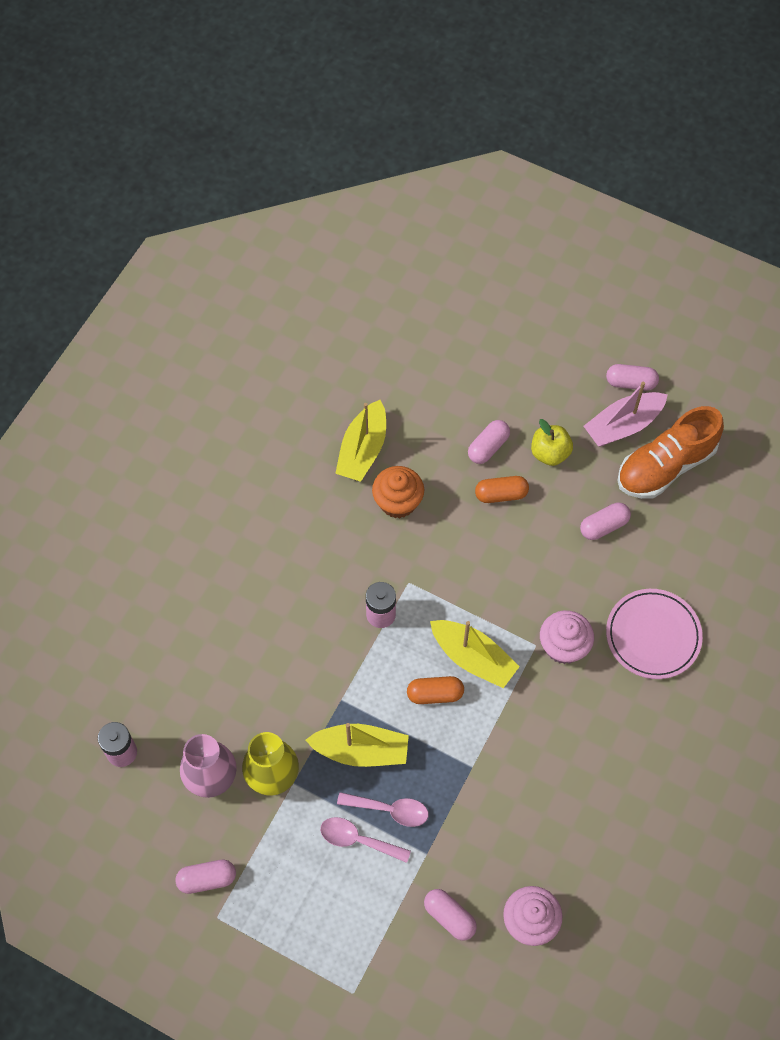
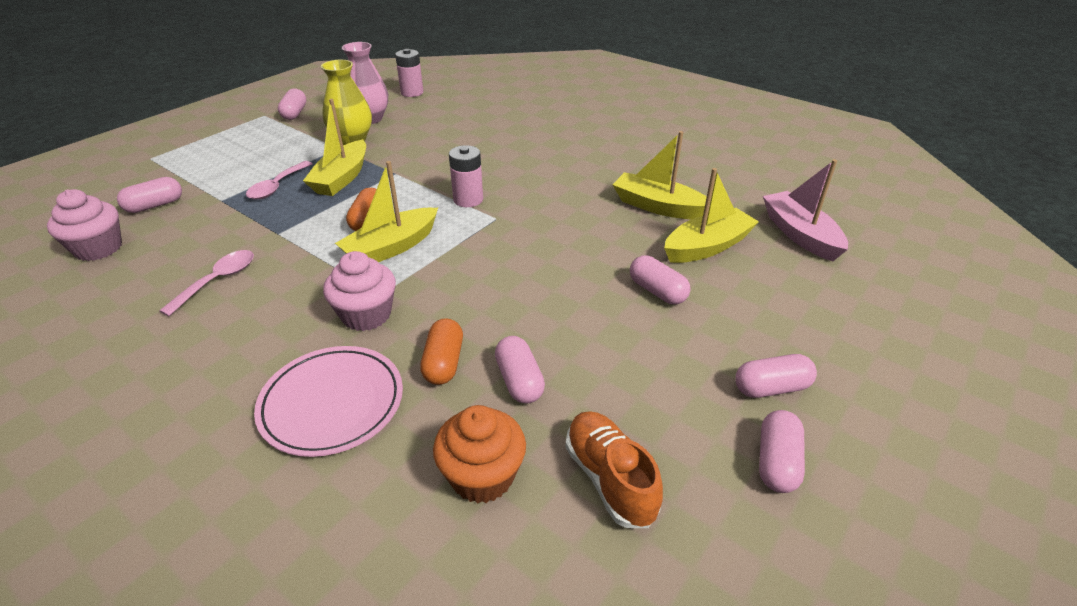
camera: 100 degrees right, 25 degrees down
pink spoon [320,817,411,863] -> pink spoon moved to [159,250,254,316]
orange cupcake [372,466,424,518] -> orange cupcake moved to [433,405,526,503]
orange capsule [475,476,529,503] -> orange capsule moved to [420,318,463,385]
yellow apple [531,419,573,466] -> none
pink boat [584,382,668,447] -> pink boat moved to [763,159,848,261]
orange shoe [617,406,724,499] -> orange shoe [566,411,663,528], size x0.66
none -> yellow boat [664,168,759,263]
none -> pink capsule [735,354,817,398]

